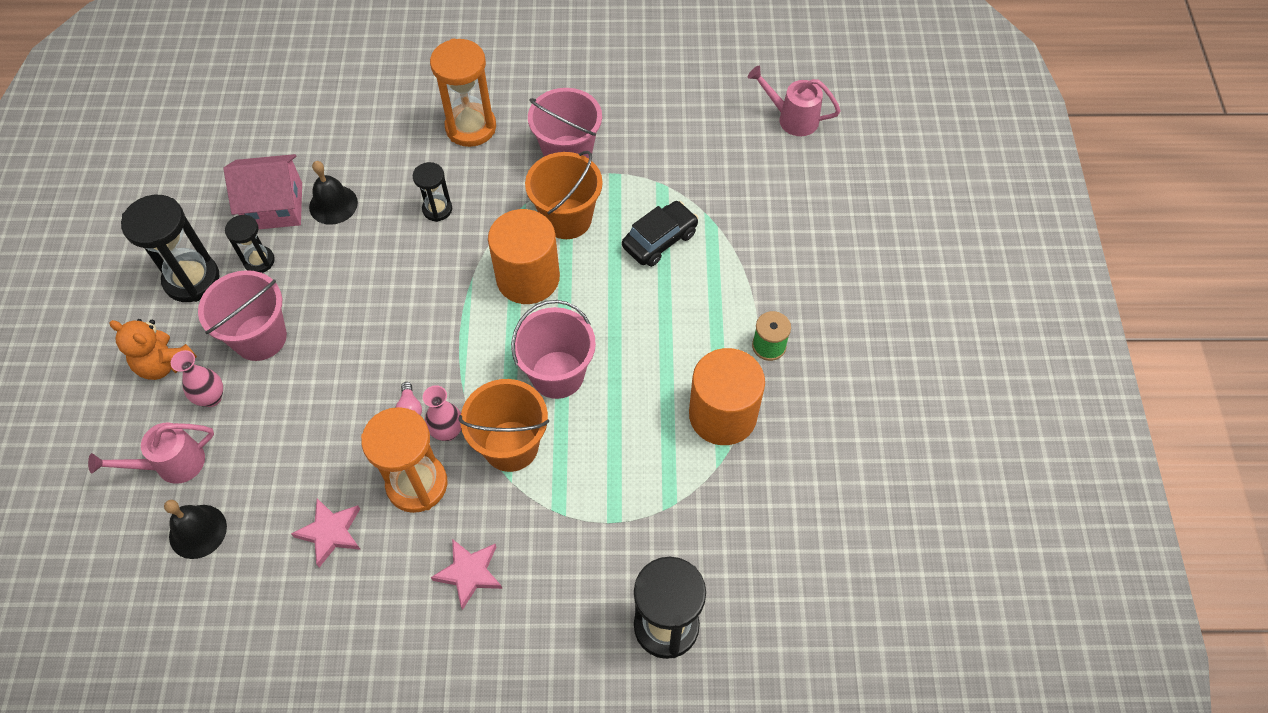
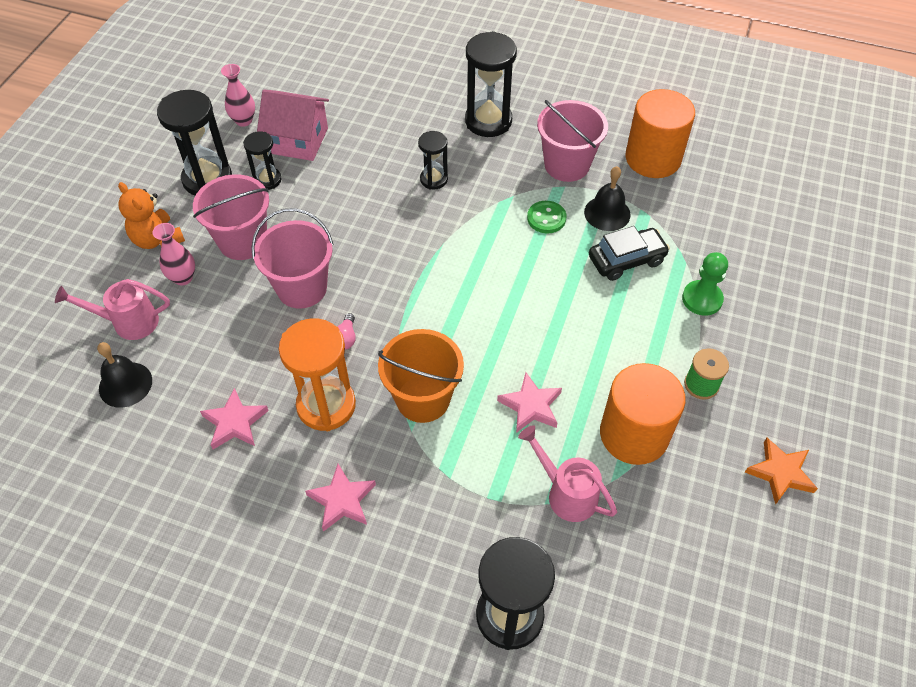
camera: 20 degrees right, 5 degrees down
black bell [309,161,358,225] -> black bell moved to [584,166,631,231]
pink vase [423,385,461,441] -> pink vase moved to [221,64,255,127]
orange hourglass [430,38,496,147] -> black hourglass [465,31,517,137]
orange cylinder [488,209,560,304] -> orange cylinder moved to [625,89,695,178]
pink bucket [511,300,596,399] -> pink bucket moved to [251,208,334,309]
orange bucket [525,151,603,239] -> green button [527,201,566,233]
pink watering can [748,66,841,136] -> pink watering can moved to [518,425,617,522]
none -> pink star [497,372,562,433]
none -> green pawn [682,252,728,316]
none -> orange star [745,438,818,505]

